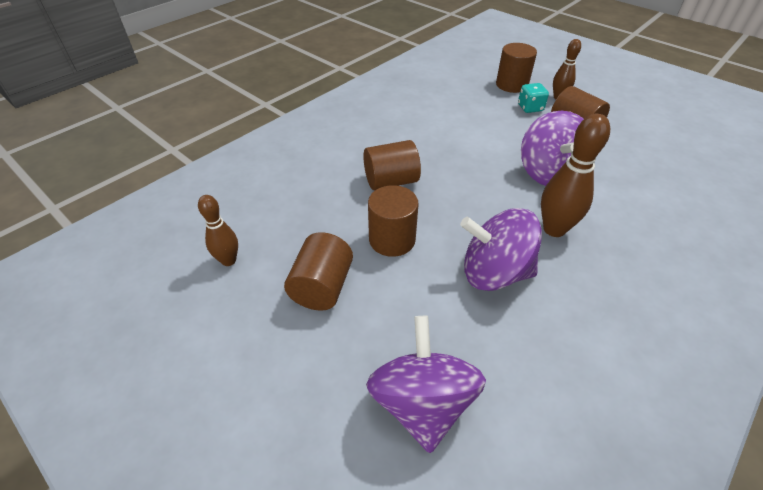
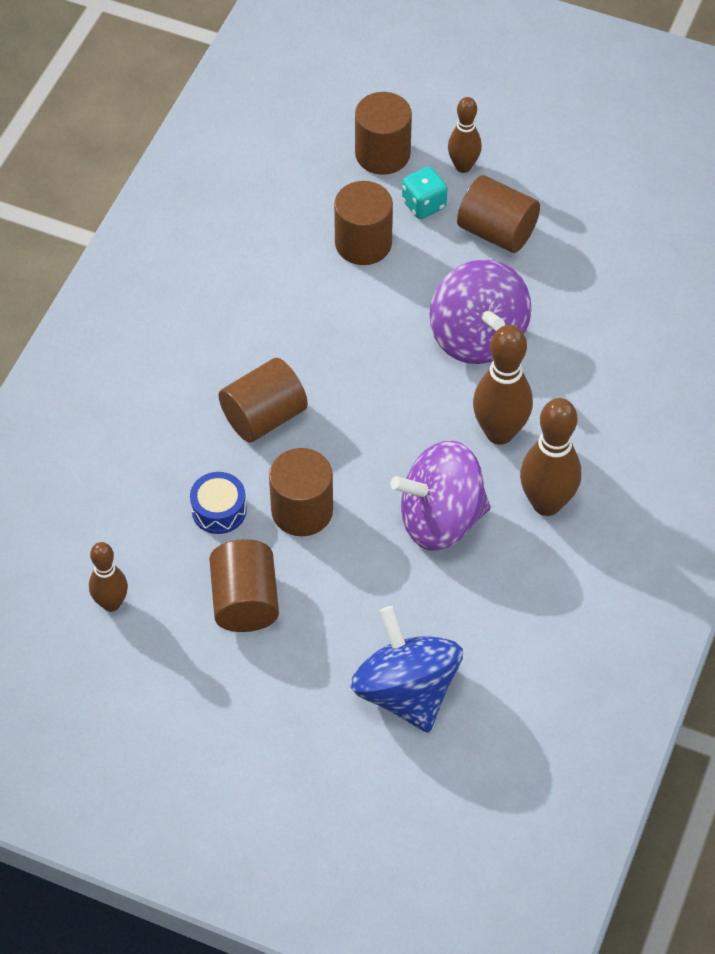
camera: 20 degrees left, 10 degrees up
purple spinning top [366,316,486,453] -> blue spinning top [350,606,463,733]
none -> blue drum [190,472,247,534]
none -> brown cylinder [334,181,393,265]
none -> brown bowling pin [520,398,581,516]

